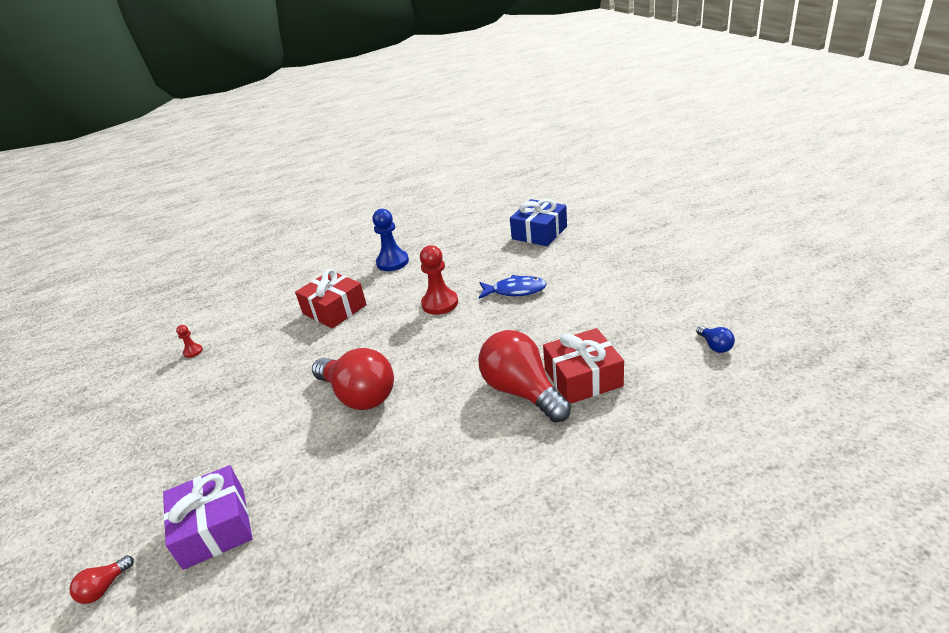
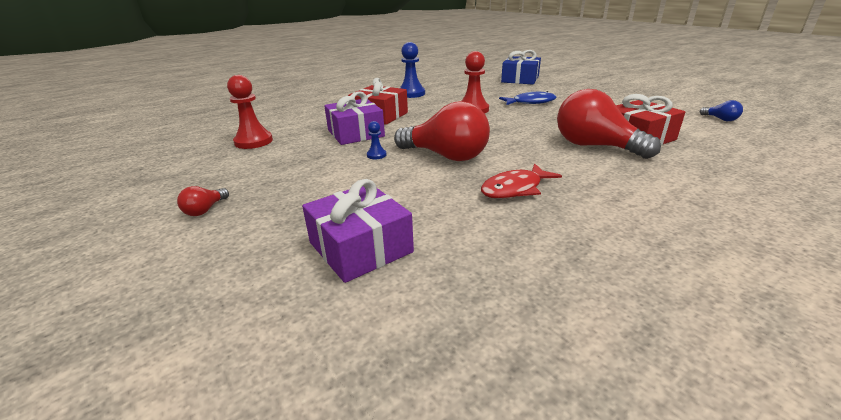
camera: 15 degrees left, 5 degrees down
red light bulb [69,555,134,604] -> red light bulb moved to [177,186,229,216]
red pawn [176,325,203,358] -> red pawn [227,75,273,149], size x2.05
none -> purple gift [324,91,385,145]
none -> blue pawn [367,121,386,159]
none -> red fish [481,164,562,199]

